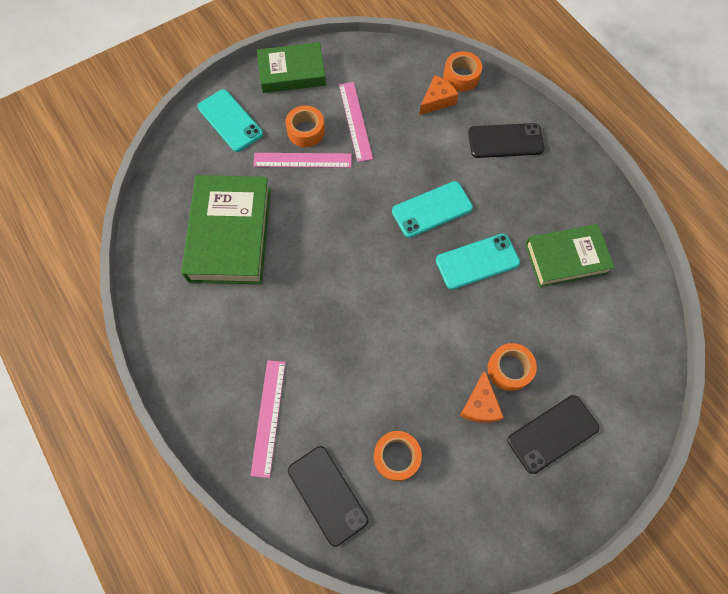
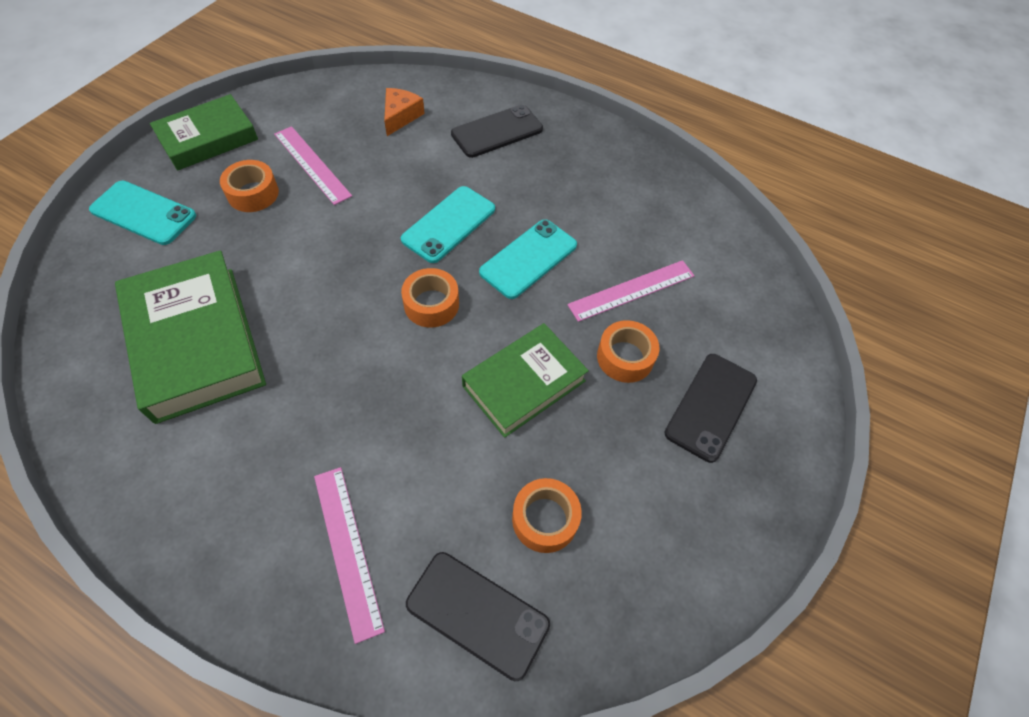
camera: 30 degrees left, 10 degrees down
pink ruler [253,153,352,168] -> pink ruler moved to [567,260,695,322]
orange tape [443,51,482,92] -> orange tape moved to [401,268,459,327]
orange cheese [460,371,504,423] -> none
green book [525,224,615,287] -> green book moved to [462,323,589,438]

